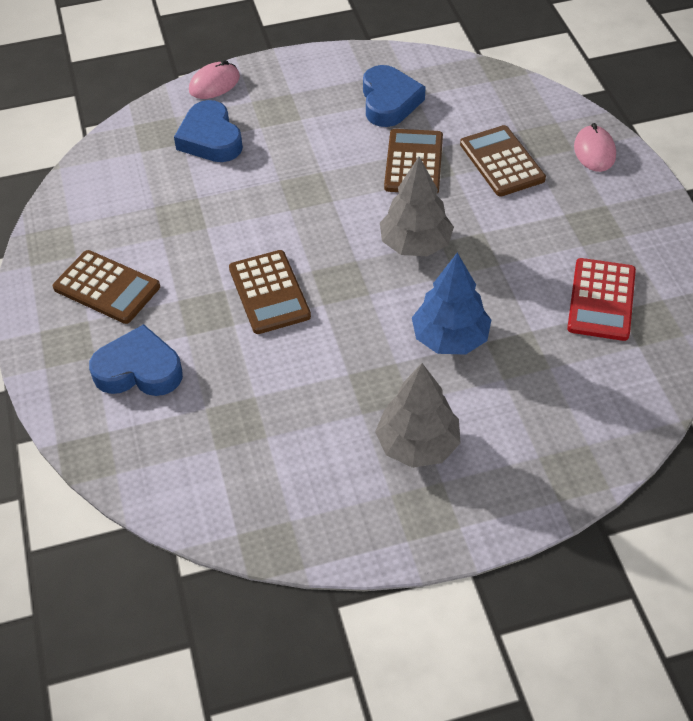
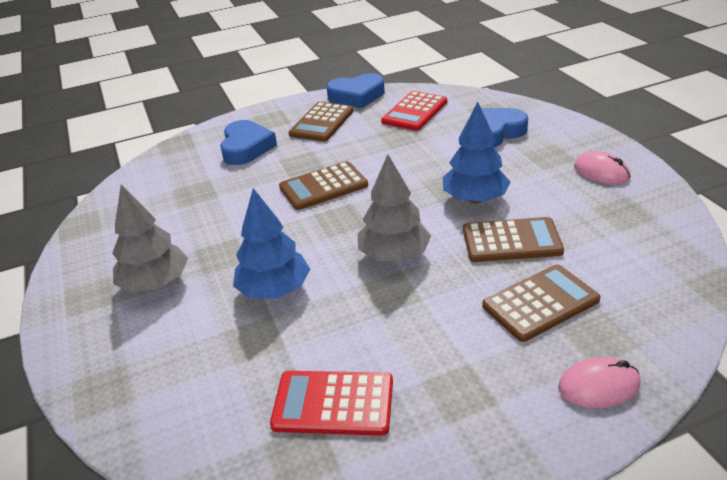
camera: 85 degrees right, 15 degrees down
pink mouse [189,60,240,99] -> pink mouse moved to [574,151,631,184]
blue heart [363,65,426,127] -> blue heart moved to [327,73,385,108]
none -> red calculator [381,91,447,131]
none -> blue tree [443,102,510,203]

